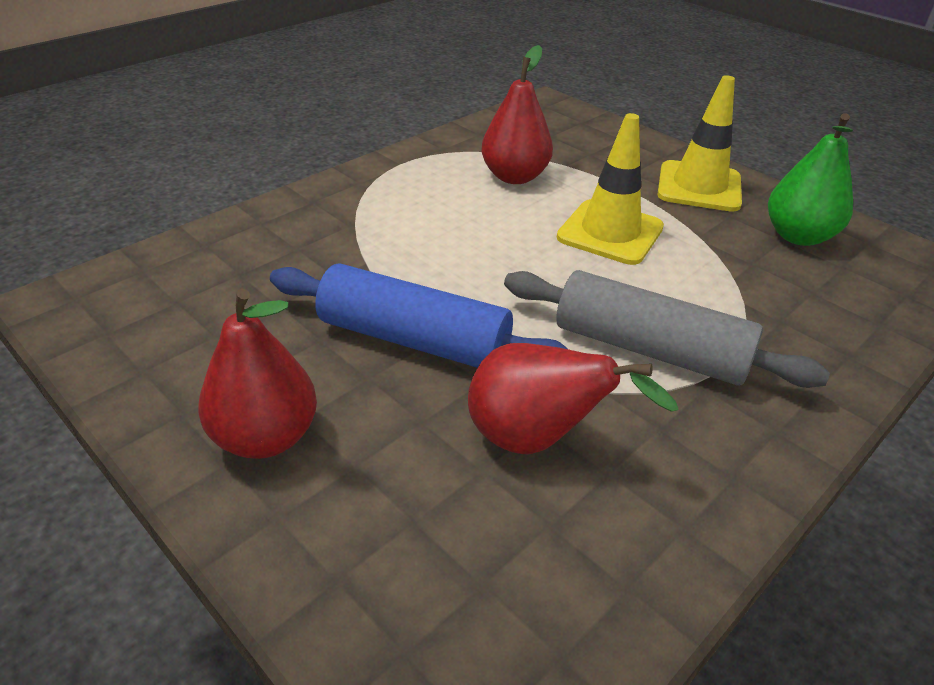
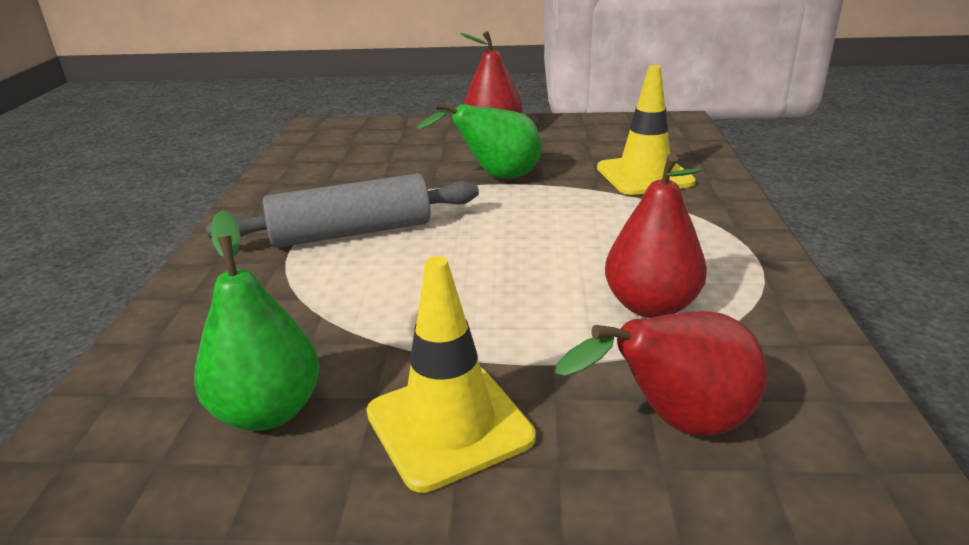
camera: 140 degrees right, 10 degrees down
blue rolling pin [270,263,567,368] -> green pear [417,102,541,179]
red pear [468,343,679,454] -> red pear moved to [555,311,767,436]
yellow traffic cone [557,113,664,265] -> yellow traffic cone moved to [597,65,696,195]

